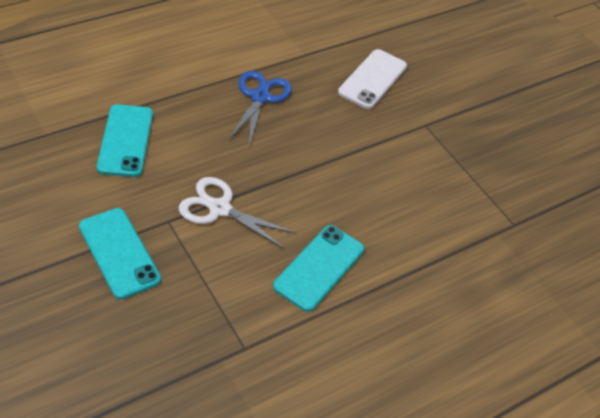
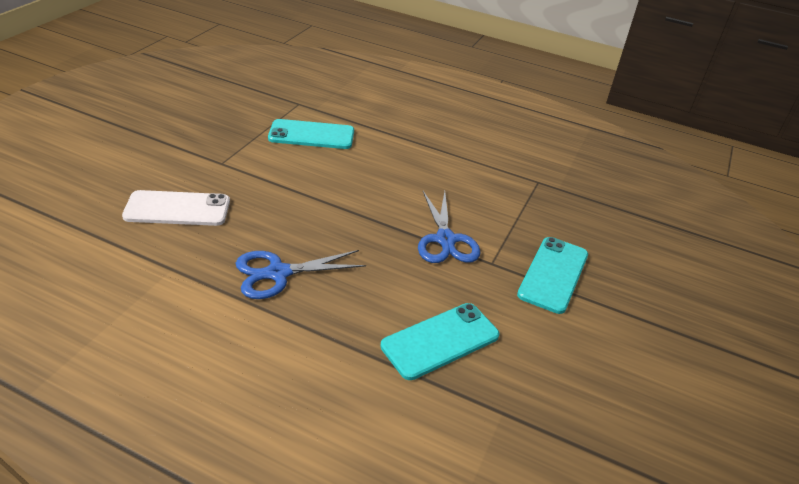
camera: 120 degrees left, 10 degrees down
white scissors [179,177,296,249] -> blue scissors [418,191,481,263]
turquoise phone [273,225,364,312] -> turquoise phone moved to [268,119,354,149]

